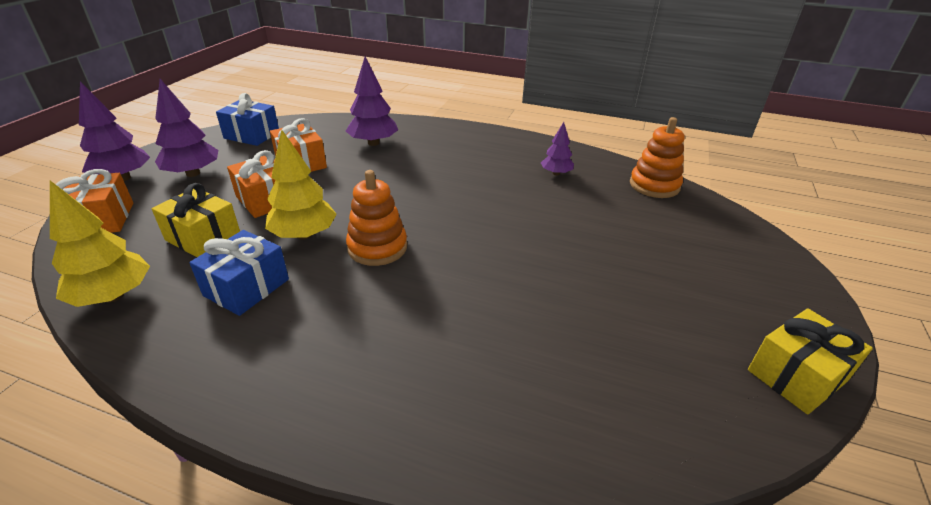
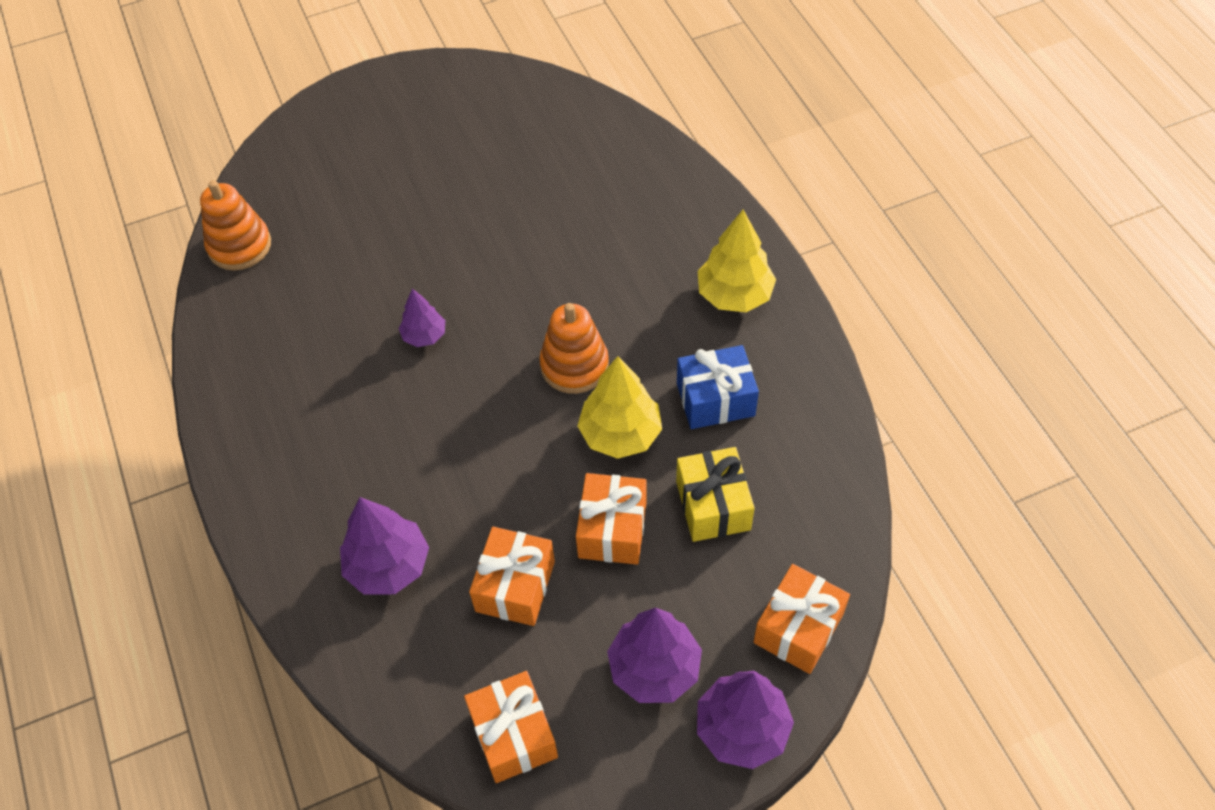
camera: 130 degrees left, 20 degrees up
yellow tree [50,181,150,307] -> yellow tree moved to [698,210,776,312]
blue gift [216,93,279,146] -> orange gift [464,671,558,783]
purple tree [541,122,574,176] -> purple tree moved to [399,288,445,347]
yellow gift [748,308,873,414] -> none

